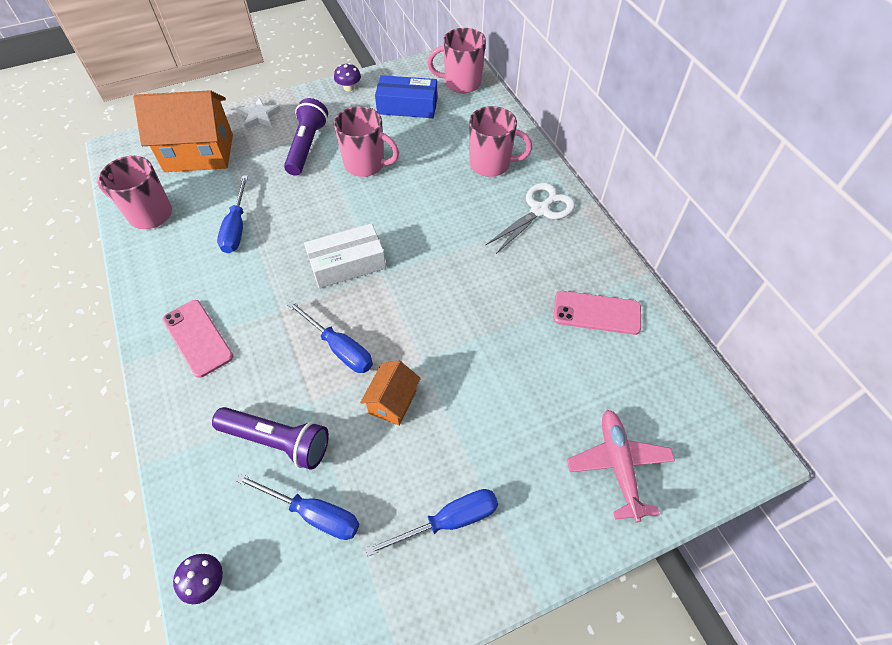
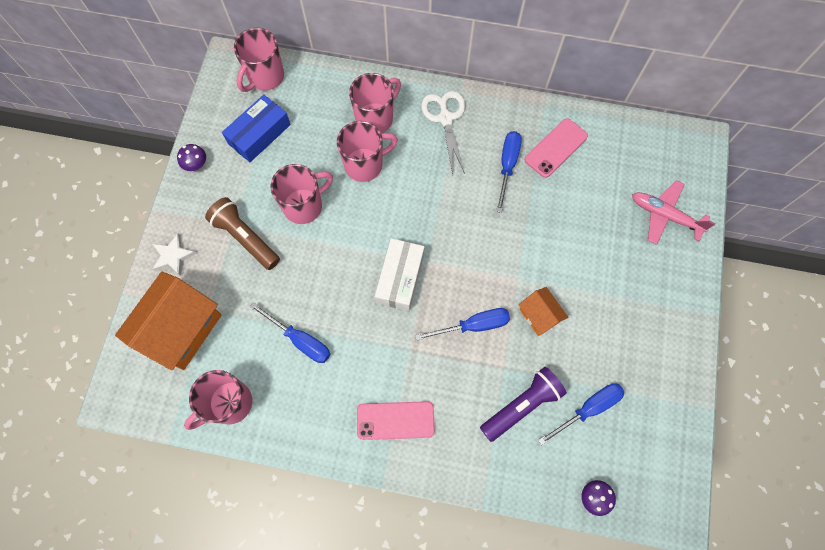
camera: 55 degrees left, 15 degrees up
purple flashlight [284,98,328,176] -> brown flashlight [205,197,280,270]
blue screwdriver [365,489,498,556] -> blue screwdriver moved to [496,131,522,213]
none -> pink mug [337,121,398,182]

